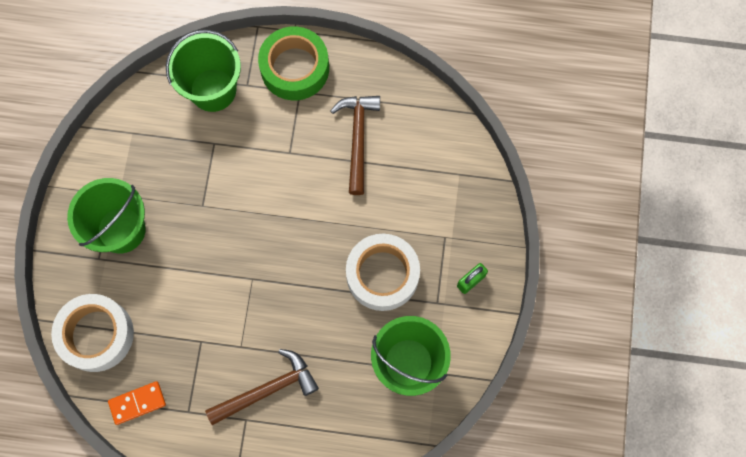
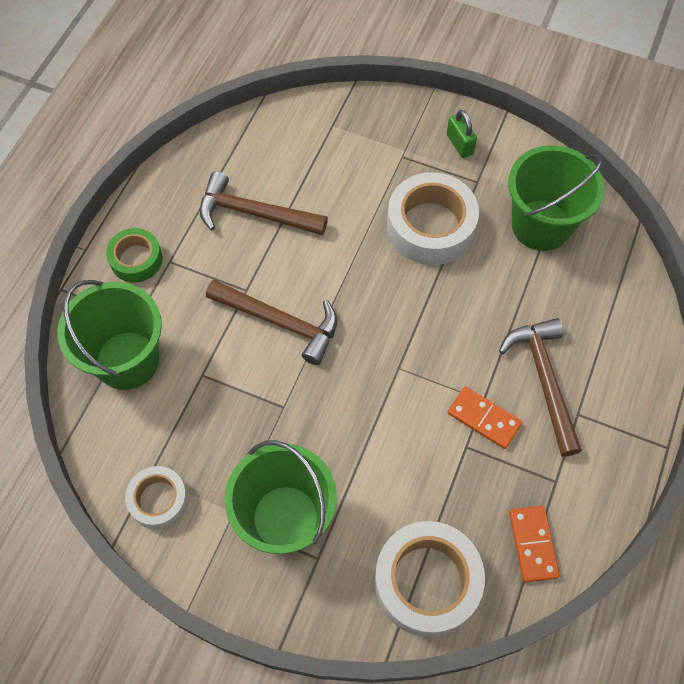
camera: 75 degrees left, 10 degrees down
green tape [258,26,329,100] -> green tape [106,228,163,283], size x0.58
none -> white tape [125,466,188,530]
none -> brown hammer [206,280,337,365]
none -> orange domino [448,386,522,449]

